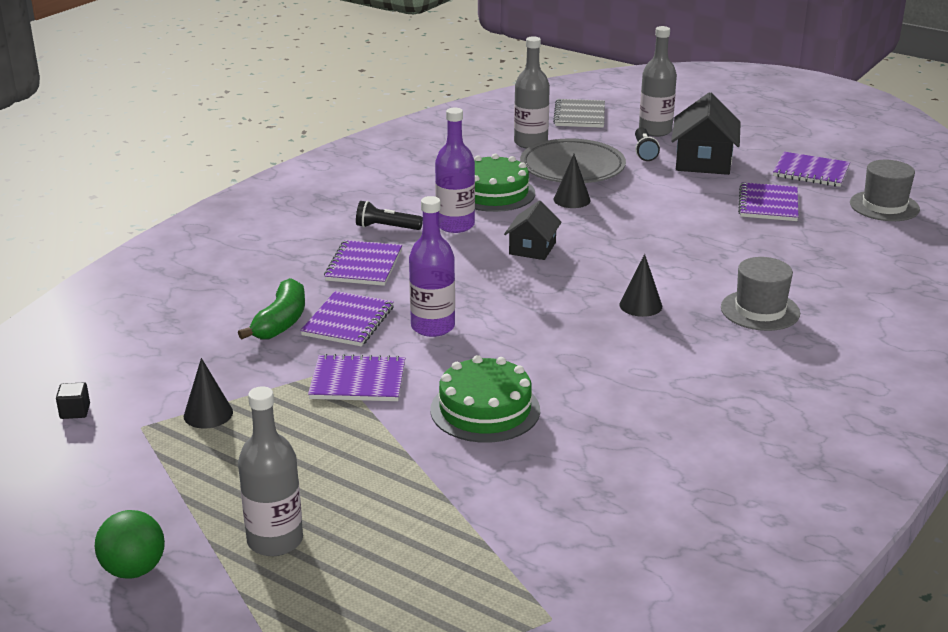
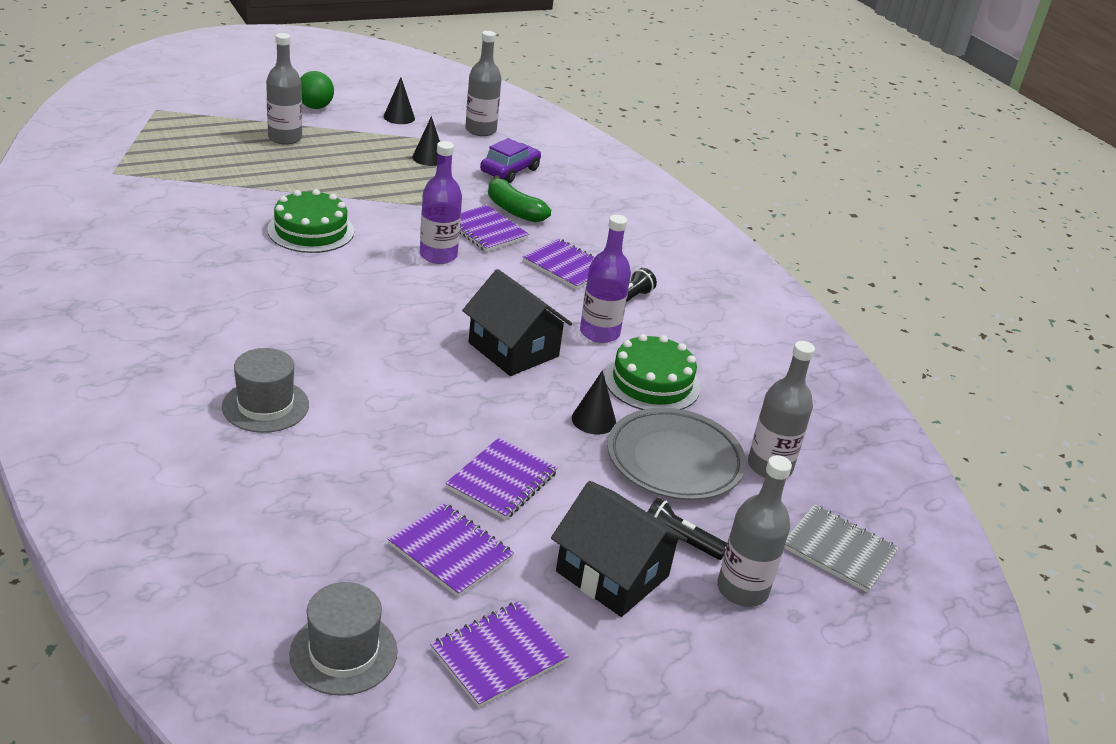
camera: 115 degrees right, 5 degrees up
black cube [56,382,90,419] -> grey bottle [465,31,502,136]
purple notebook [308,354,405,401] -> purple notebook moved to [446,437,558,520]
black house [504,200,562,260] -> black house [462,269,572,376], size x1.61
black cone [619,254,662,317] -> black cone moved to [383,77,415,124]
none -> purple car [480,138,541,183]

